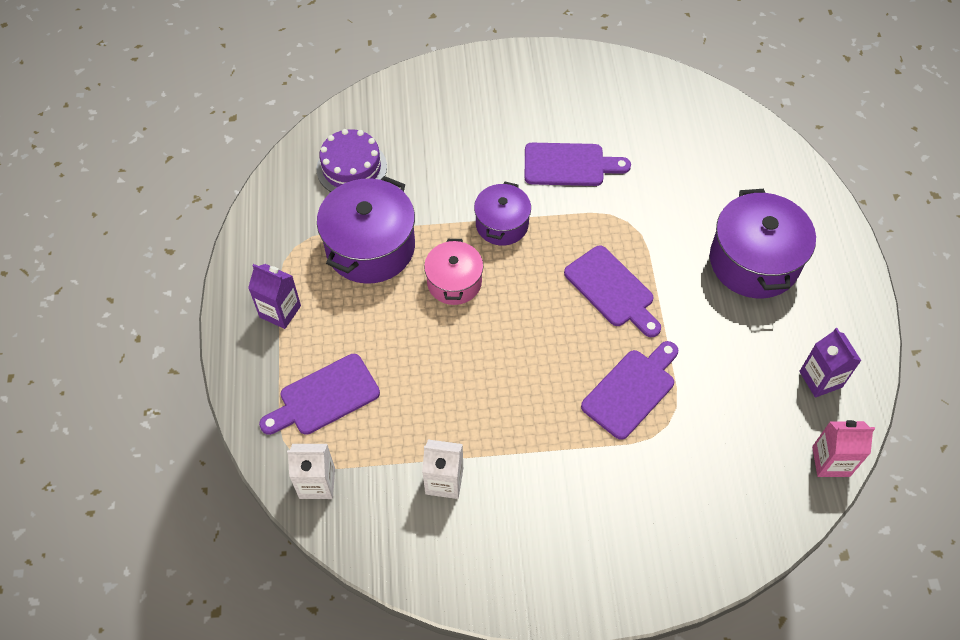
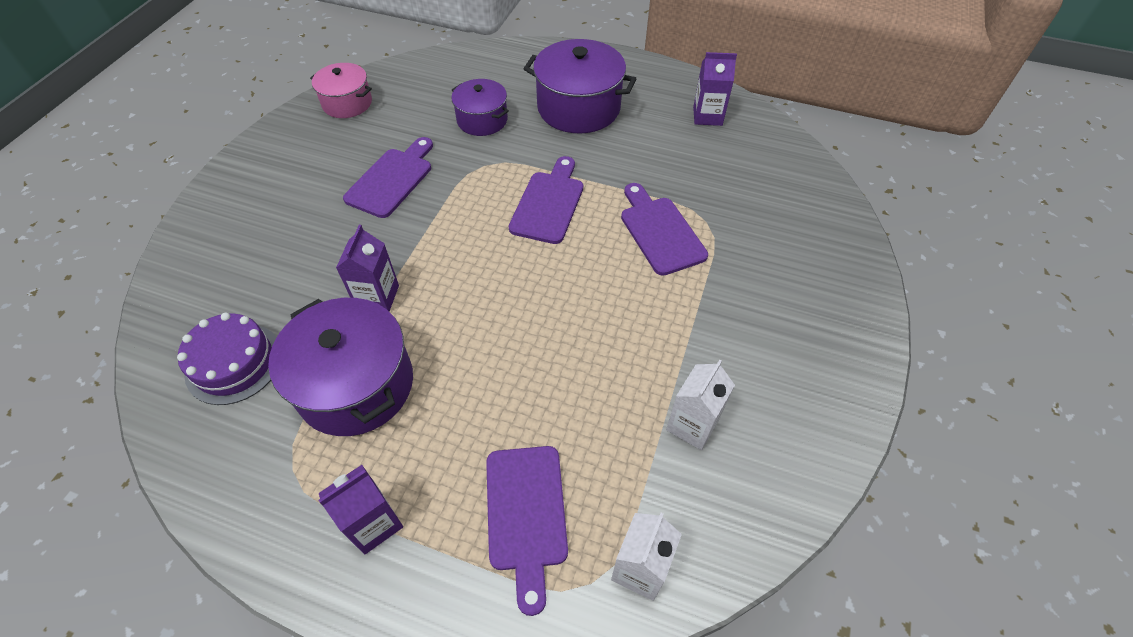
camera: 65 degrees left, 5 degrees down
pink pot [424,239,483,305] -> pink pot moved to [310,63,372,118]
purple pot [474,182,531,246] -> purple pot moved to [451,79,509,136]
purple cutting board [564,245,661,337] -> purple cutting board turned 60 degrees counterclockwise [509,156,583,244]
pink carton [812,420,875,477] -> none
none -> purple carton [336,225,399,311]

